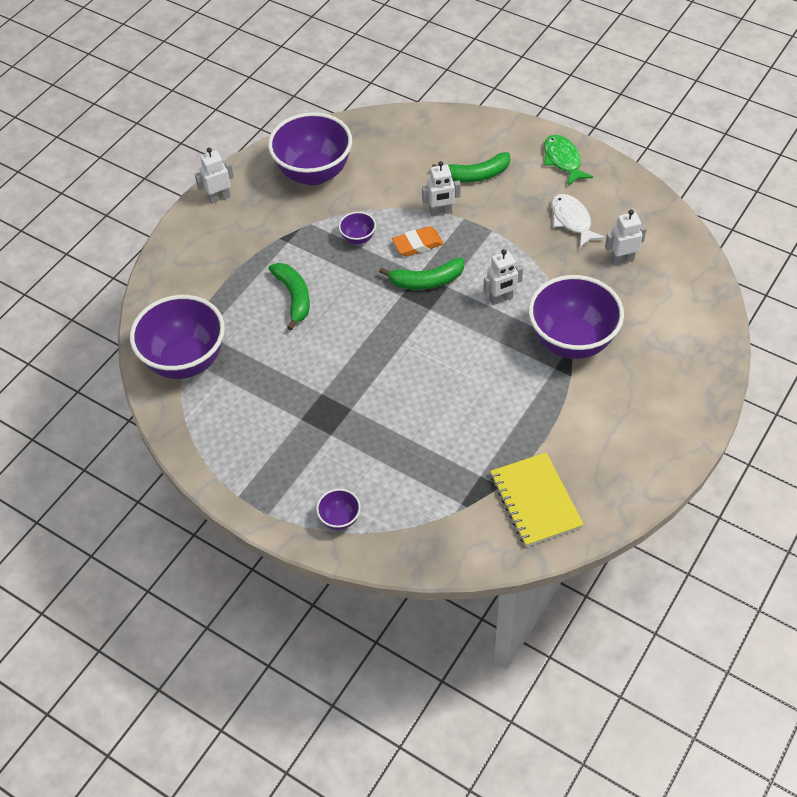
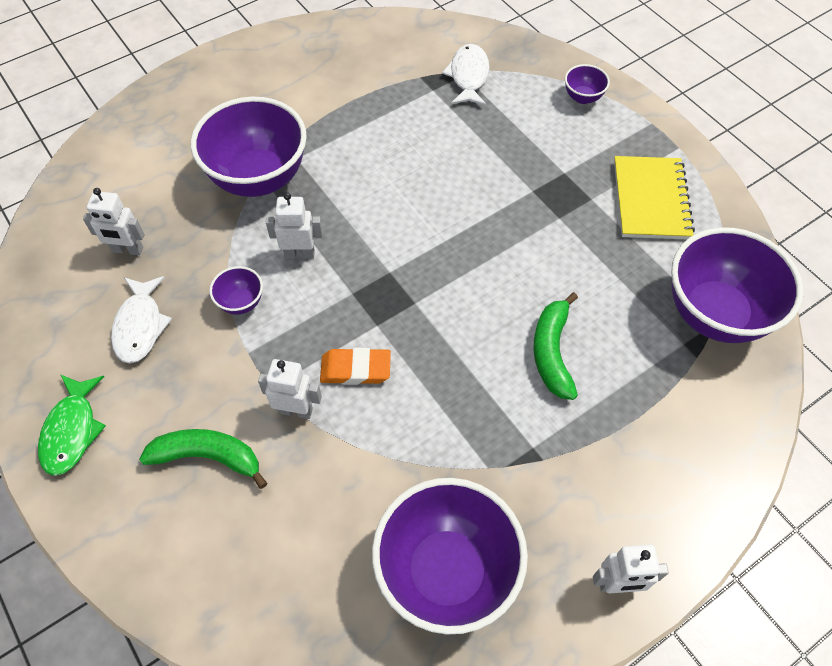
camera: 160 degrees left, 5 degrees up
purple bowl [339,212,376,244] -> purple bowl moved to [209,266,263,315]
green banana [379,258,464,290] -> none
yellow notebook [490,452,584,547] -> yellow notebook moved to [614,156,695,239]
none -> white fish [442,44,490,106]

